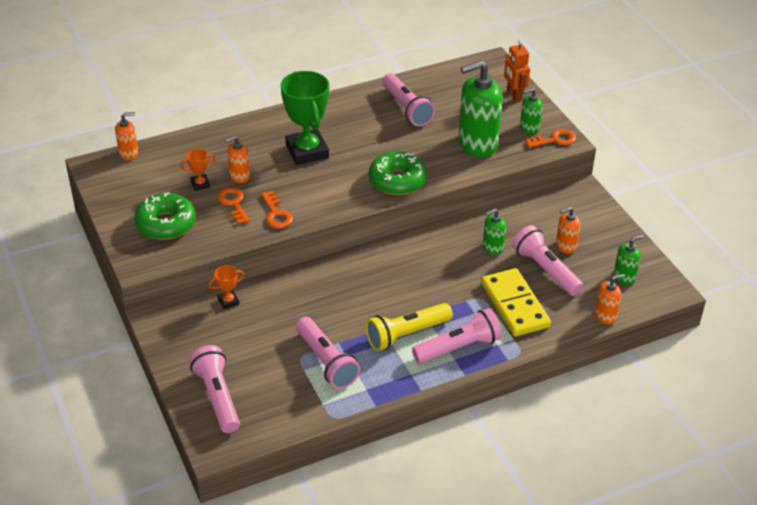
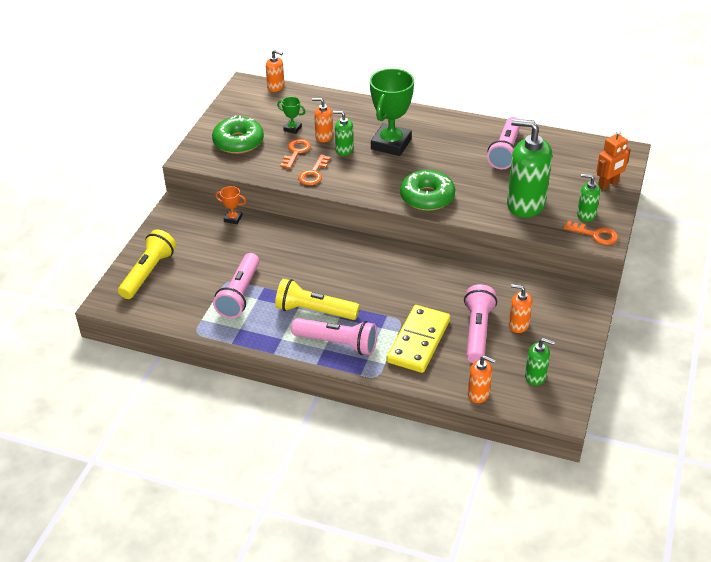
camera: 45 degrees right, 0 degrees up
orange trophy [180,149,216,191] -> green trophy [277,97,306,134]
pink flashlight [189,345,240,433] -> yellow flashlight [118,229,176,299]
green soap dispenser [483,209,506,255] -> green soap dispenser moved to [333,111,354,156]
orange robot [504,40,530,101] -> orange robot turned 150 degrees counterclockwise [596,129,631,190]

